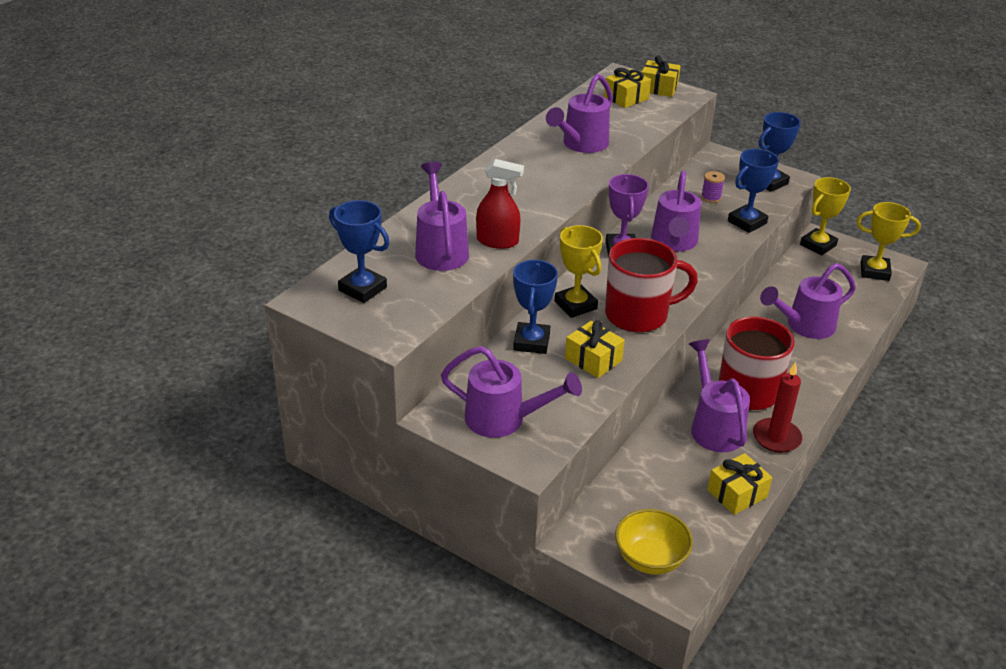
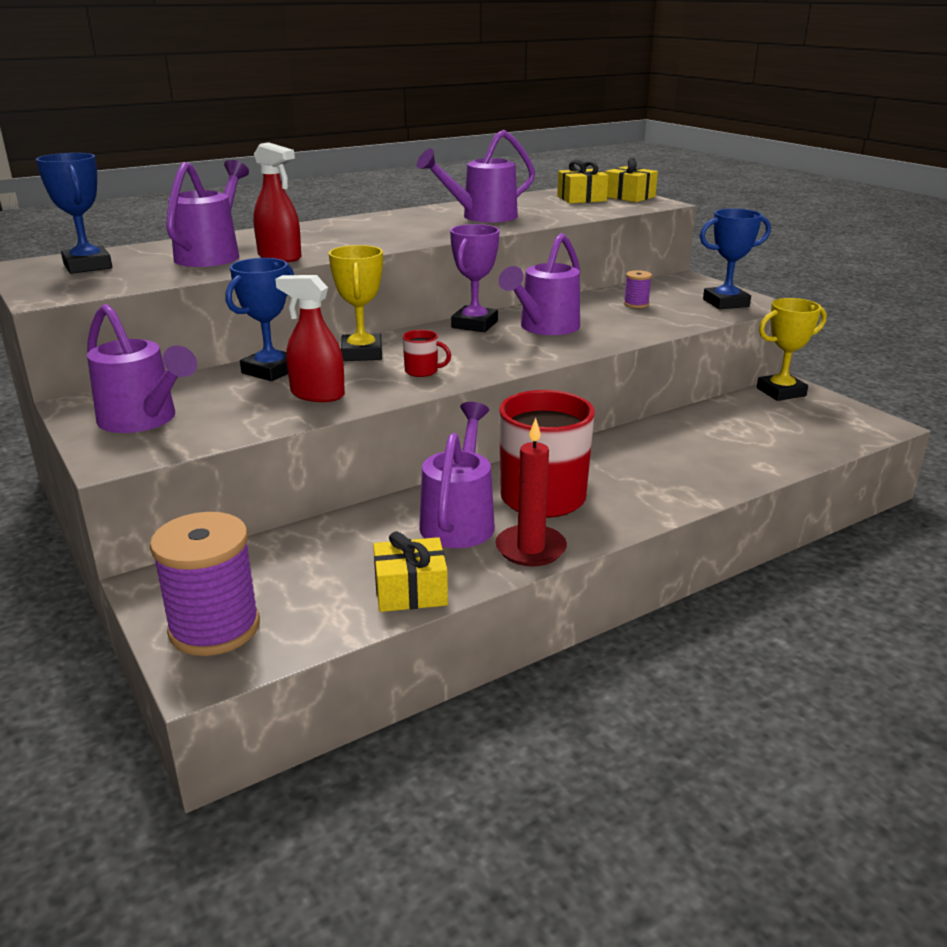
camera: 25 degrees right, 10 degrees down
yellow gift [565,320,625,378] -> red spray bottle [275,275,345,402]
red mug [605,238,698,333] -> red mug [402,330,451,377], size x0.41
yellow bowl [615,509,693,575] -> purple spool [150,512,260,656]
blue trophy [728,149,779,233] -> none
purple watering can [760,263,856,339] -> none
yellow trophy [857,202,921,281] -> none

